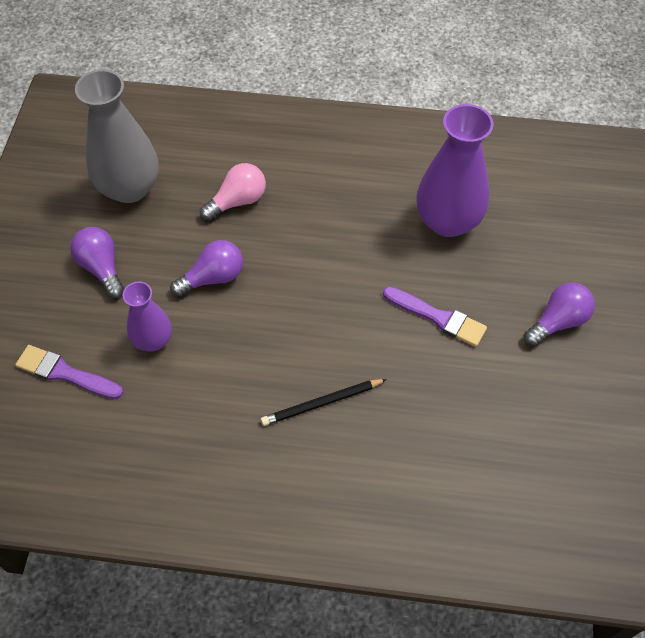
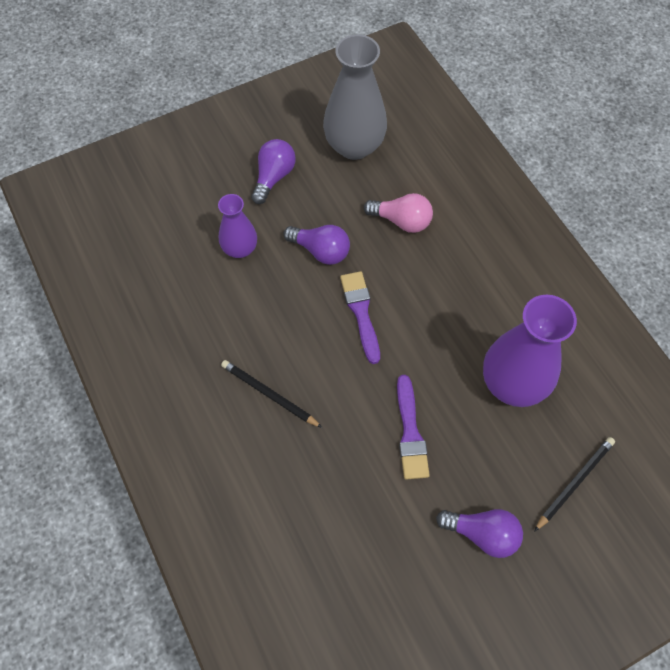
camera: 55 degrees right, 5 degrees up
purple brush [15,345,123,399] -> purple brush moved to [340,271,380,364]
none -> black pencil [534,437,615,532]

